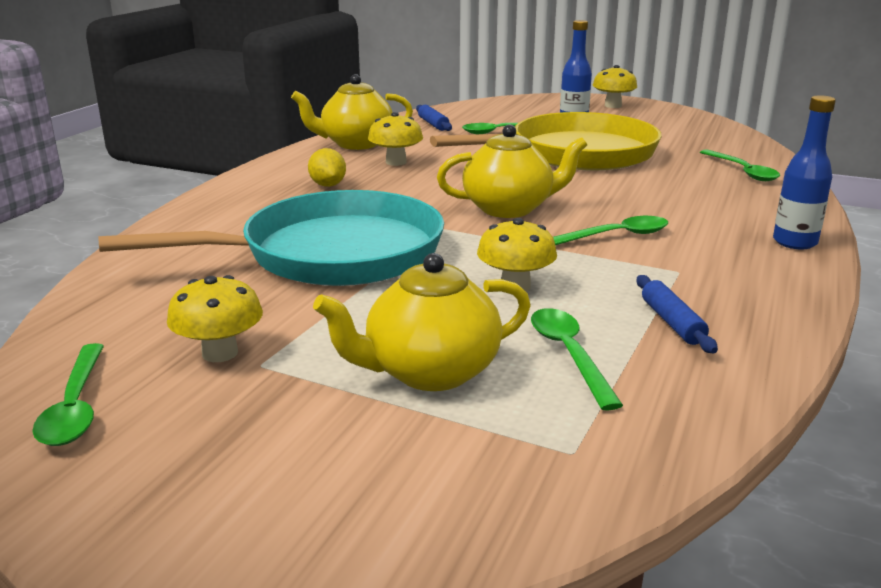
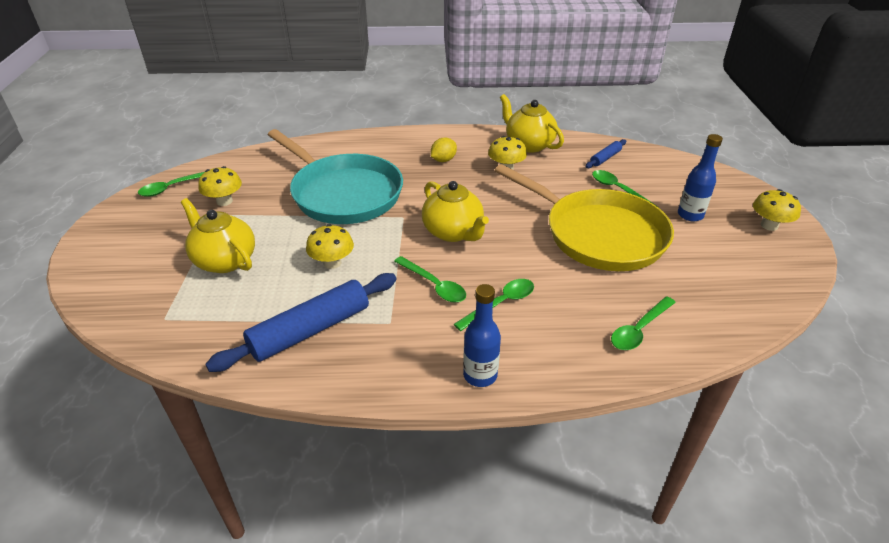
camera: 65 degrees right, 15 degrees up
green spoon [531,308,623,411] -> green spoon moved to [454,279,534,331]
blue rolling pin [636,275,718,353] -> blue rolling pin [206,273,397,372], size x2.08

